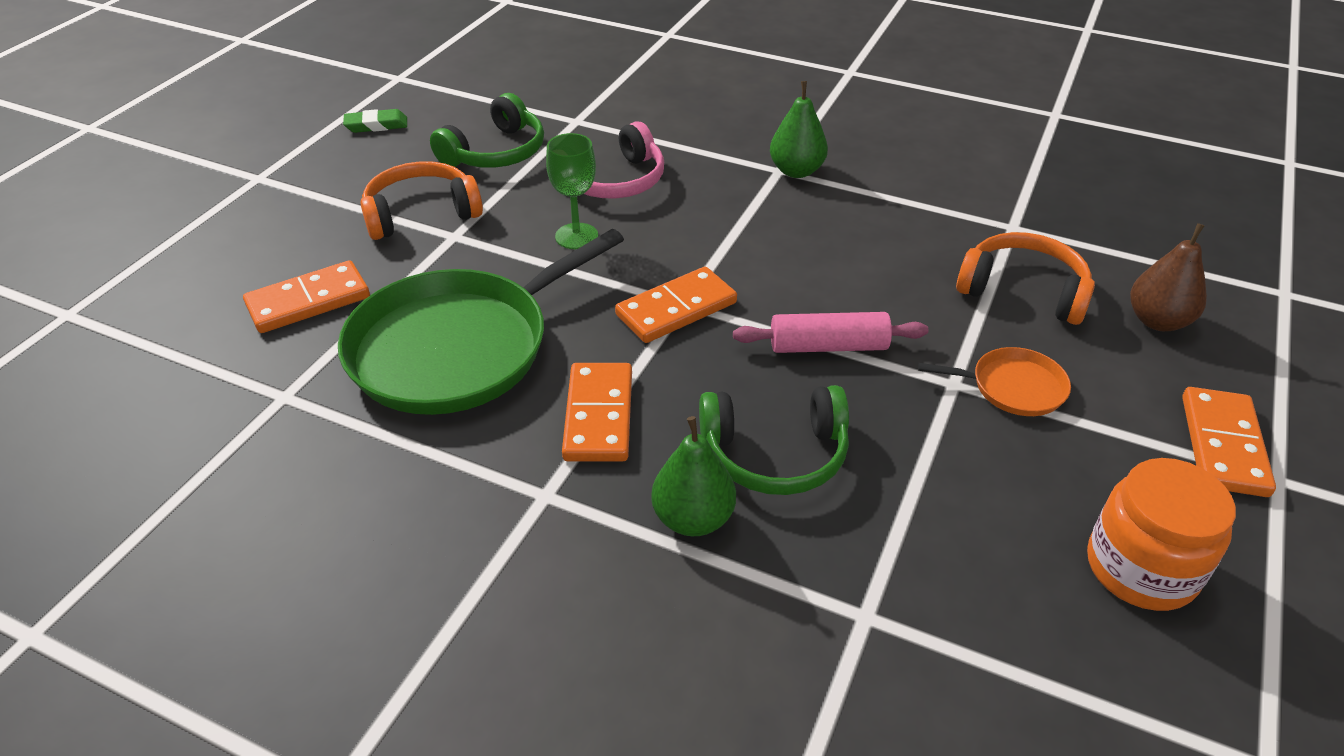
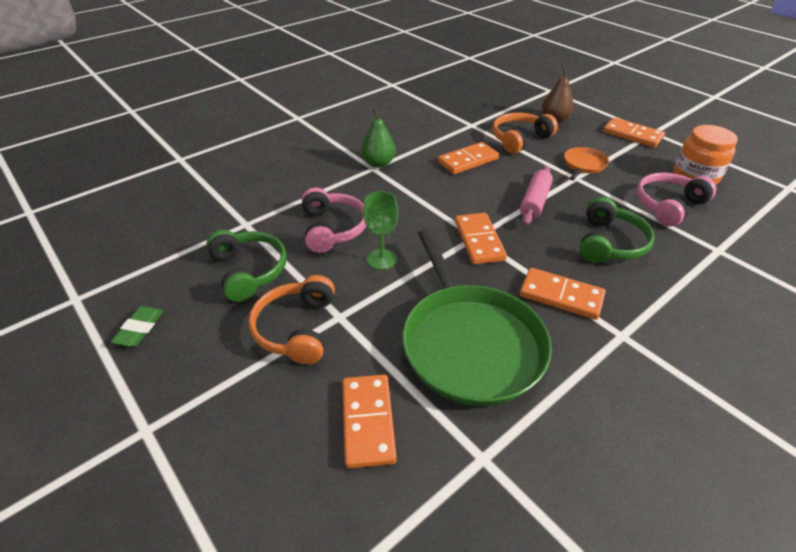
camera: 65 degrees left, 0 degrees up
green pear [651,416,736,536] -> none
none -> orange domino [438,142,499,174]
none -> pink headphones [636,173,716,227]

